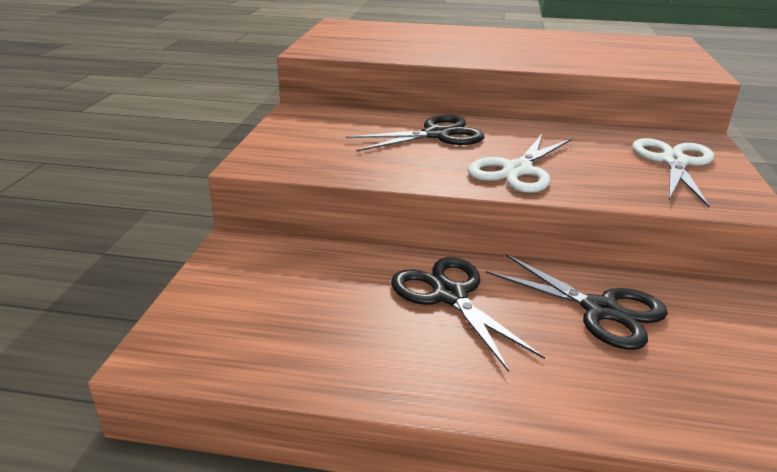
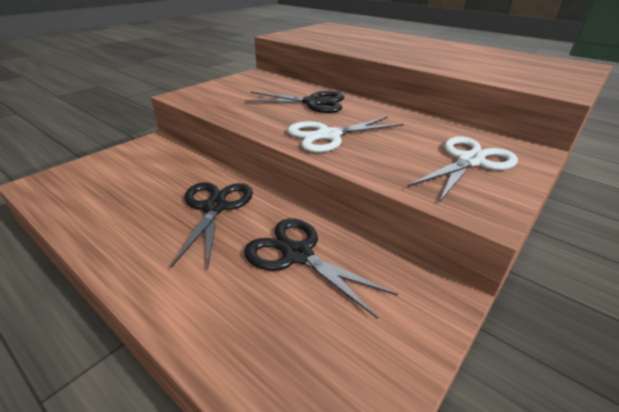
camera: 30 degrees right, 5 degrees up
black scissors [486,254,668,350] -> black scissors turned 150 degrees clockwise [244,218,398,319]

